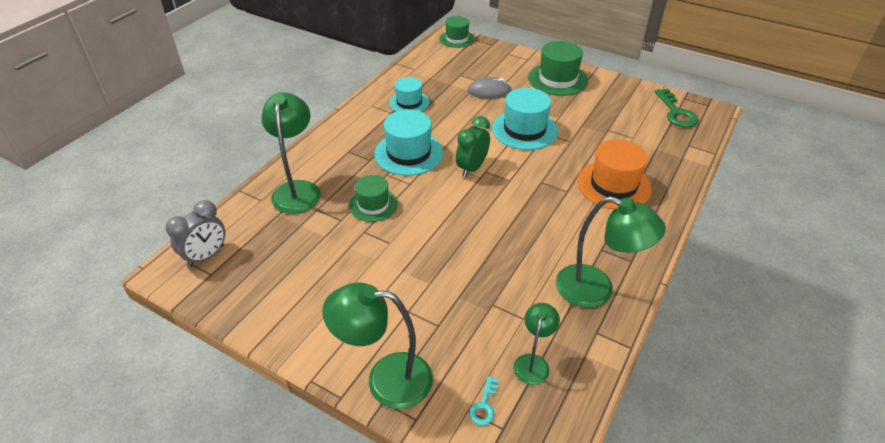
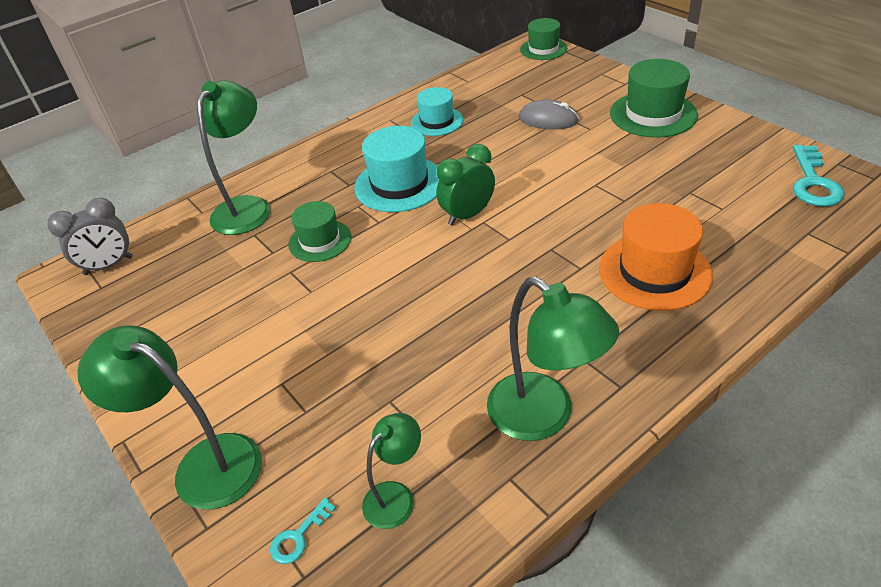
camera: 25 degrees right, 0 degrees up
turquoise hat [492,88,558,150] -> none
green key [655,89,699,128] -> turquoise key [793,145,845,207]

